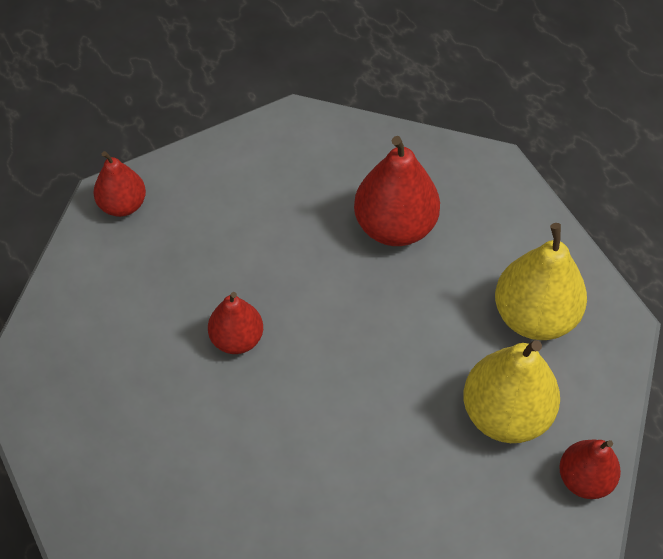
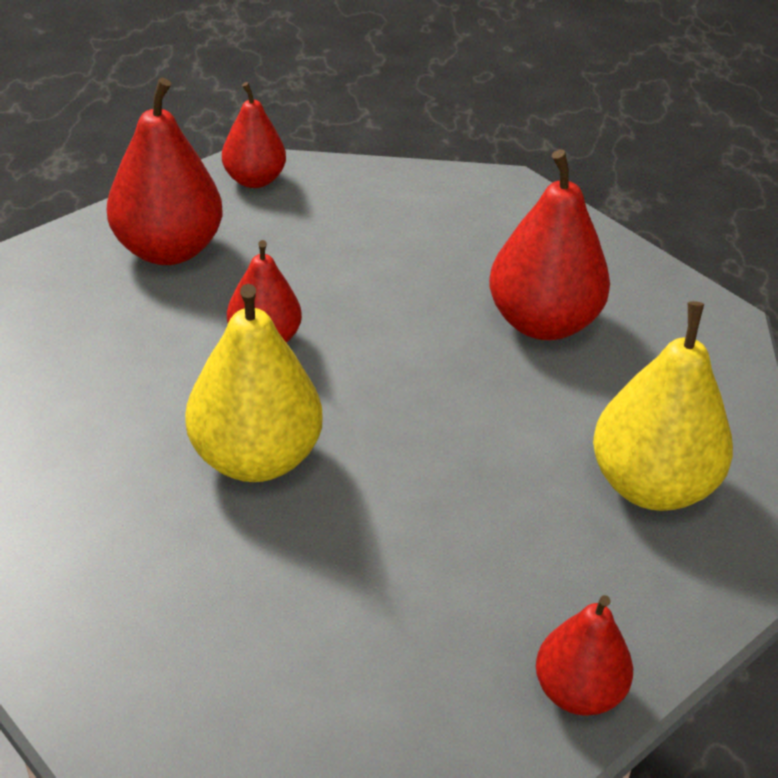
camera: 30 degrees right, 15 degrees down
yellow pear [463,340,560,443] -> yellow pear moved to [185,284,322,482]
none -> red pear [107,78,223,265]

